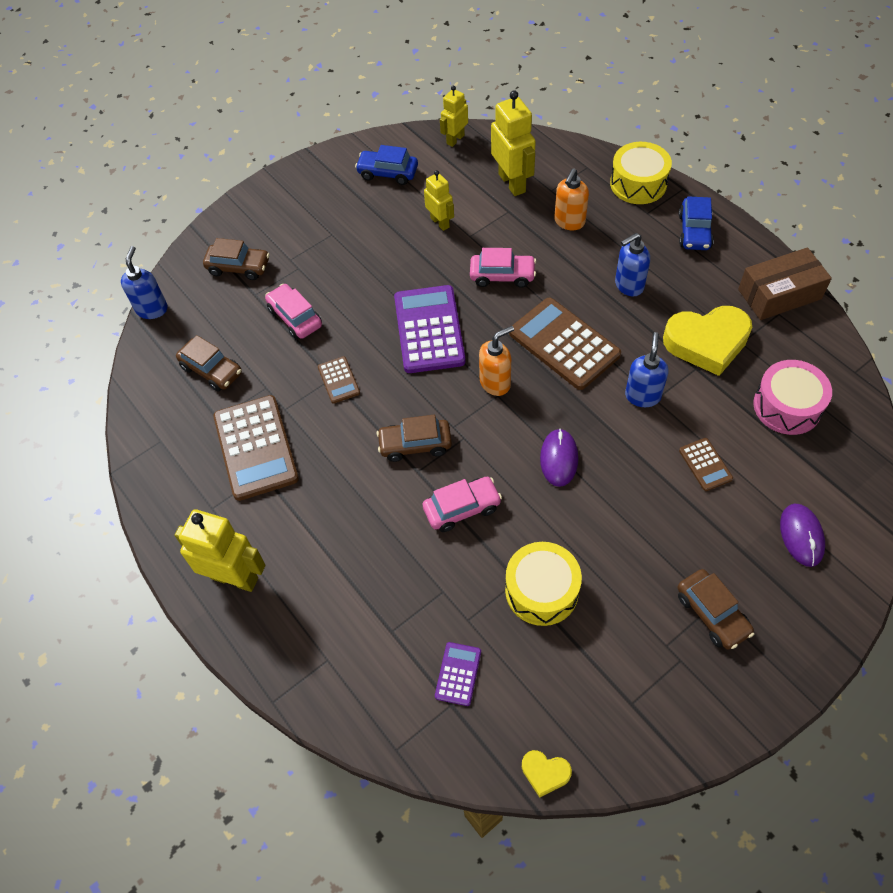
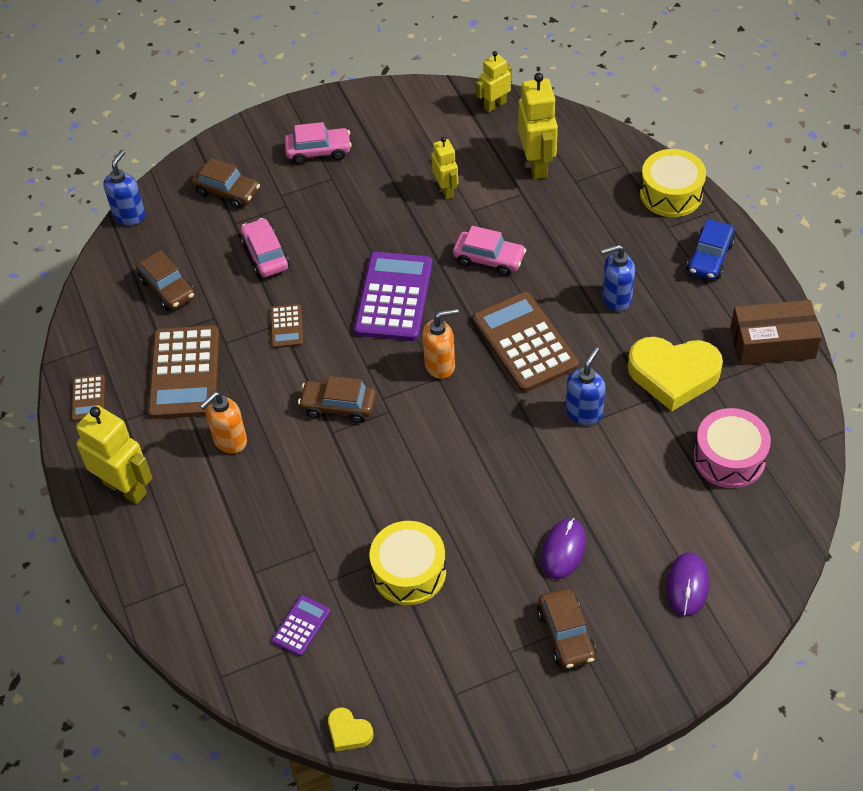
camera: 15 degrees right, 5 degrees down
blue car [355,145,418,185] -> none
pink car [423,477,502,532] -> pink car moved to [285,122,352,164]
purple mouse [540,429,578,487] -> purple mouse moved to [541,518,586,579]
orange soap dispenser [554,169,589,230] -> orange soap dispenser moved to [199,392,247,454]
brown calculator [679,438,733,491] -> brown calculator moved to [71,375,105,422]

